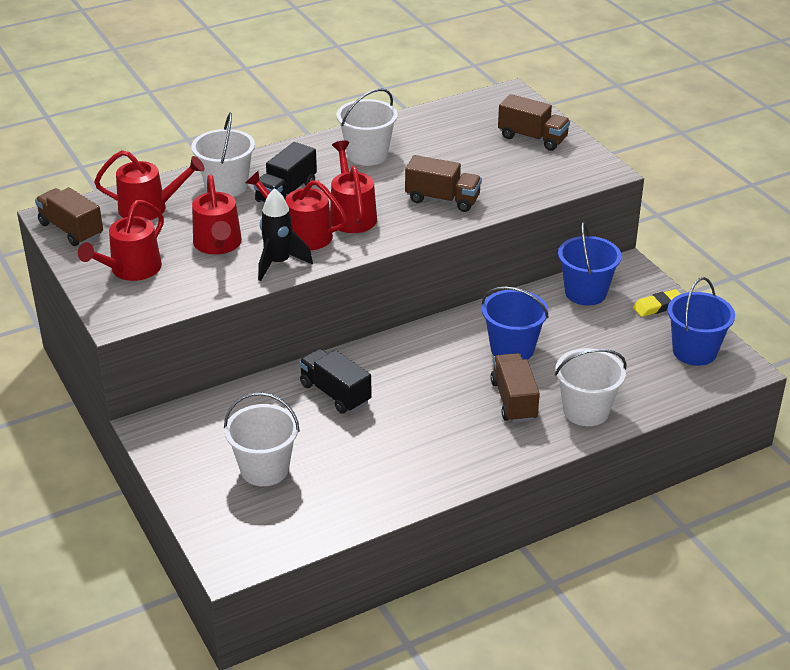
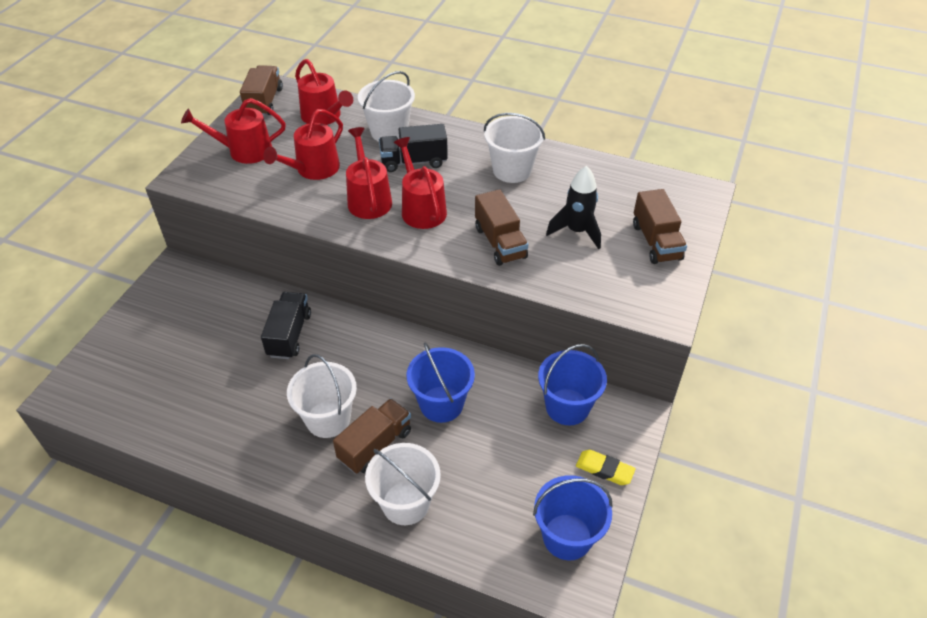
camera: 50 degrees right, 10 degrees up
white bucket [224,392,300,486] -> white bucket moved to [287,354,357,438]
black rocket [258,188,313,281] -> black rocket moved to [546,166,601,249]
red watering can [330,141,377,233] -> red watering can turned 60 degrees counterclockwise [394,137,447,229]

